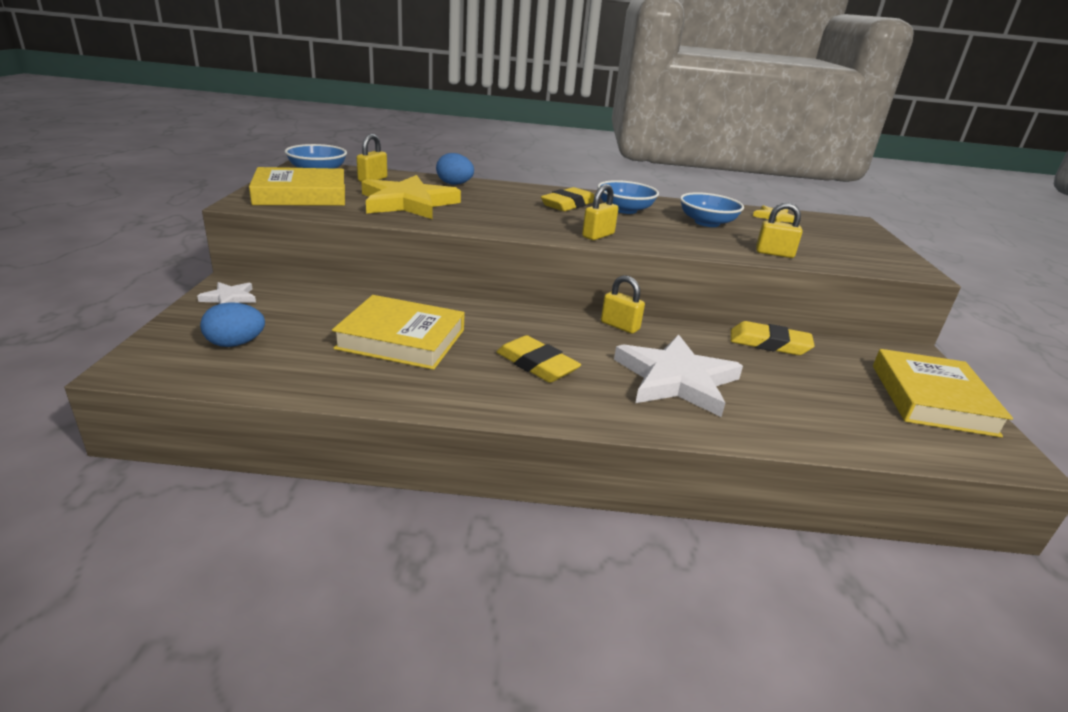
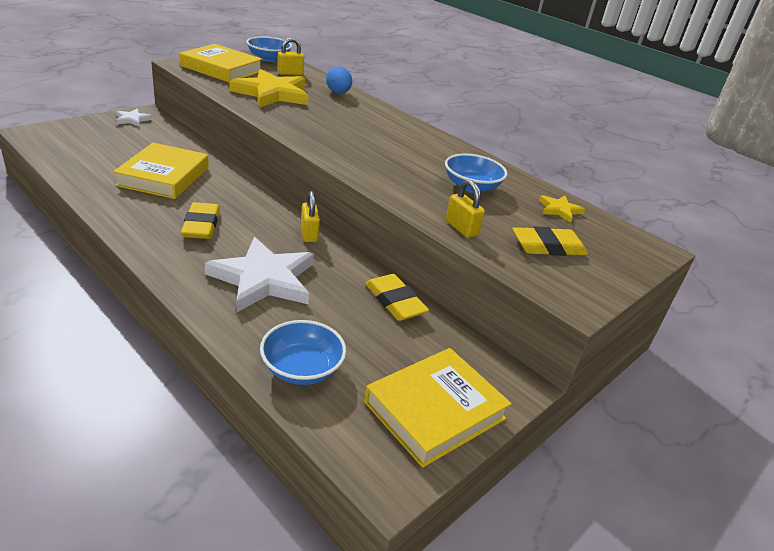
camera: 40 degrees right, 5 degrees up
blue egg [200,302,265,347] -> none
yellow book [332,295,465,370] -> yellow book turned 45 degrees clockwise [113,143,209,199]
yellow eraser [541,187,594,211] -> yellow eraser moved to [512,226,588,256]
yellow padlock [582,184,618,240] -> none
blue bowl [597,180,659,214] -> blue bowl moved to [260,320,346,385]

